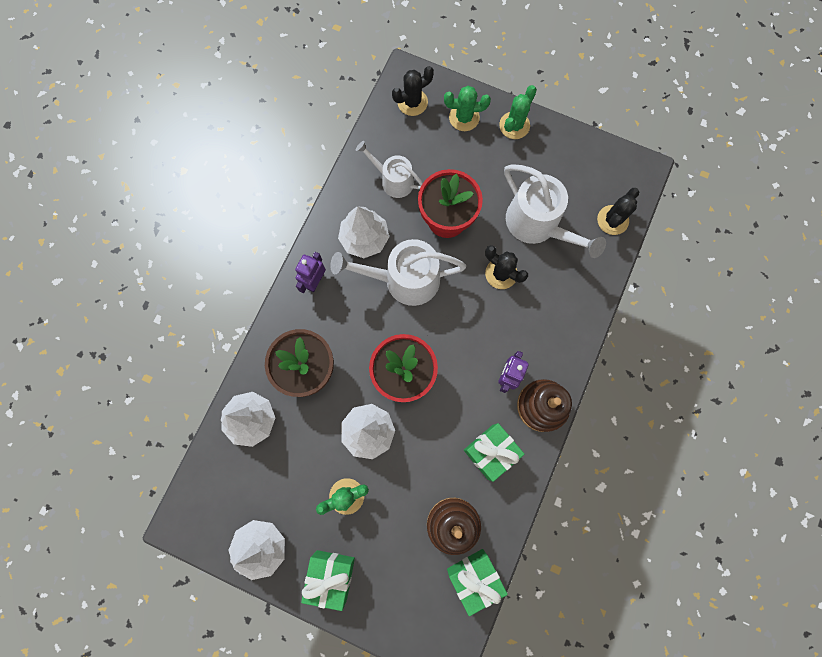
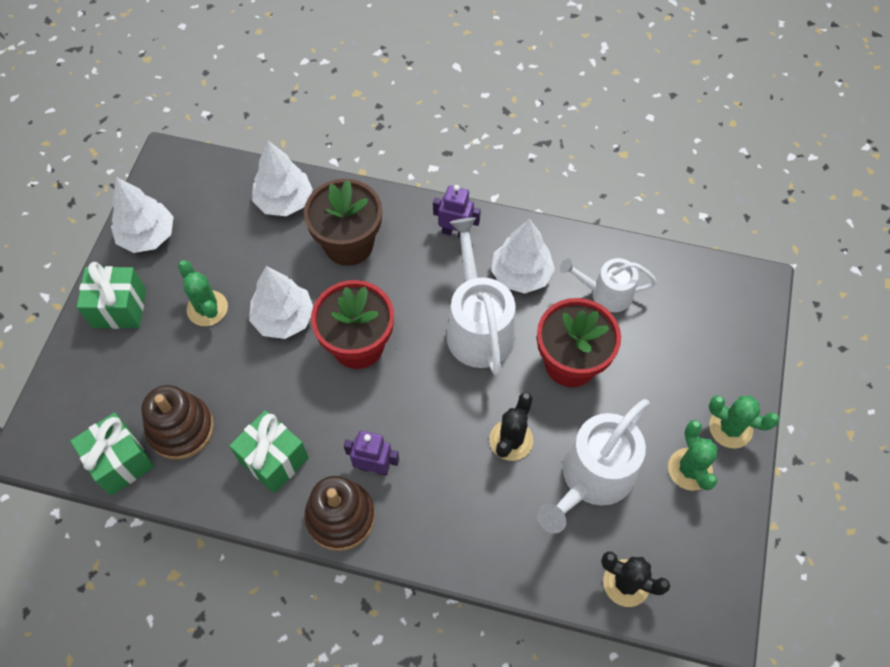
camera: 80 degrees right, 15 degrees down
white watering can [356,141,423,198] -> white watering can turned 105 degrees counterclockwise [560,258,657,312]
black cactus [392,66,434,116] -> none
green cactus [444,86,491,131] -> green cactus moved to [668,420,717,491]

